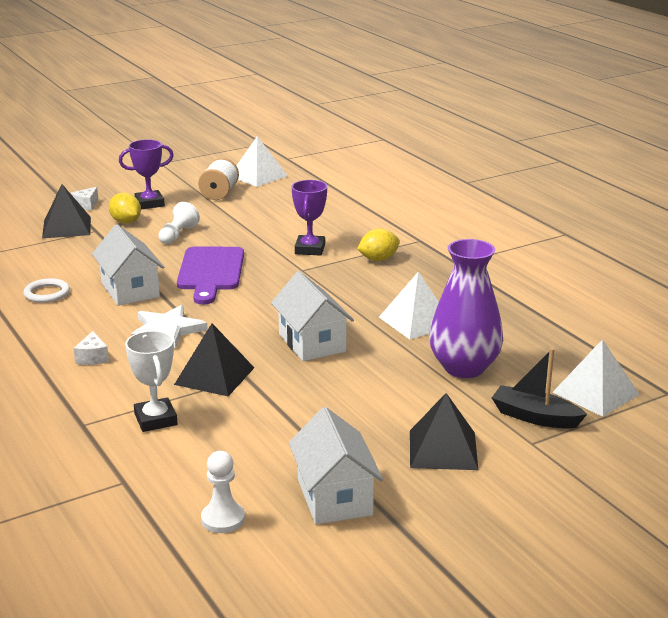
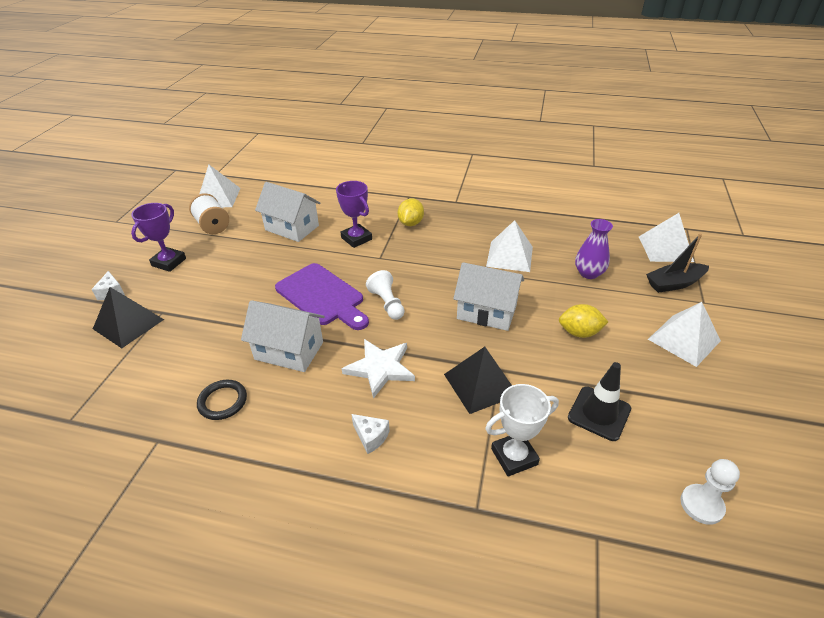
camera: 45 degrees left, 15 degrees up
white ring [23,278,70,303] -> black ring [197,380,247,420]
yellow lemon [109,193,141,224] -> yellow lemon moved to [559,304,608,338]
white trophy [125,331,177,432] -> white trophy turned 45 degrees counterclockwise [485,384,559,477]
white pawn [158,202,200,244] -> white pawn moved to [366,270,405,320]
white house [289,407,383,524] -> white house moved to [255,182,320,242]
black pyramid [410,393,478,470] -> white pyramid [648,302,721,367]
purple vase [429,239,503,378] -> purple vase [575,219,613,279], size x0.59
none -> black traffic cone [568,362,631,441]

